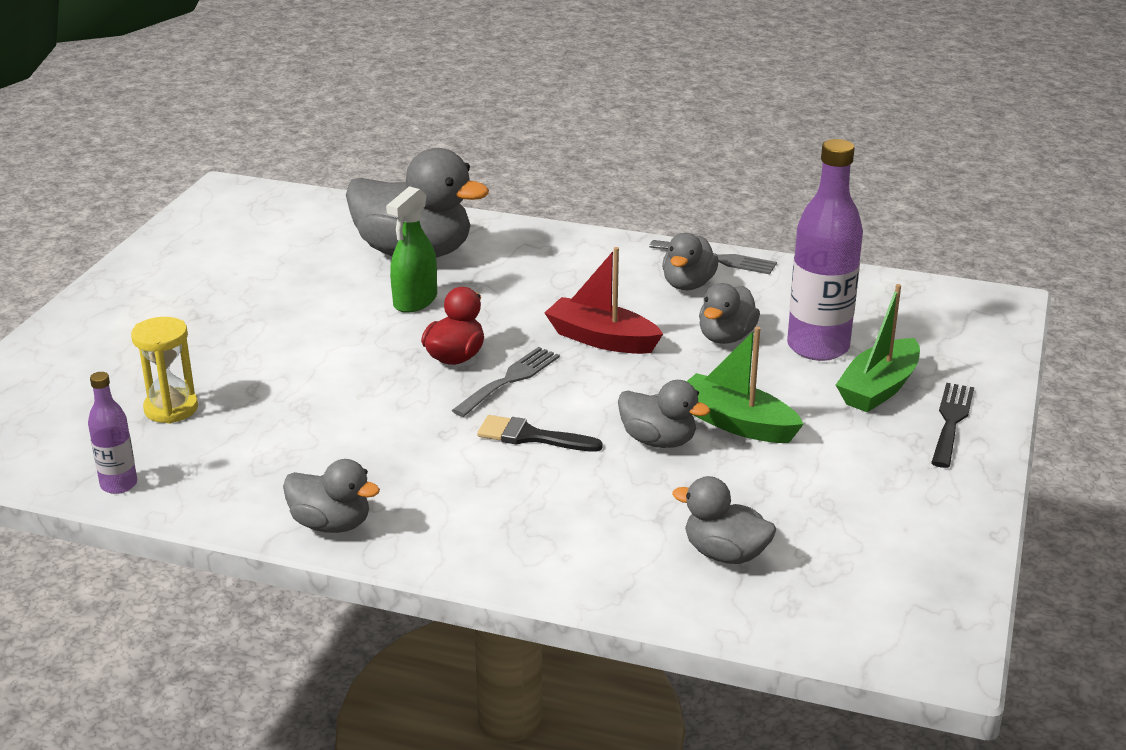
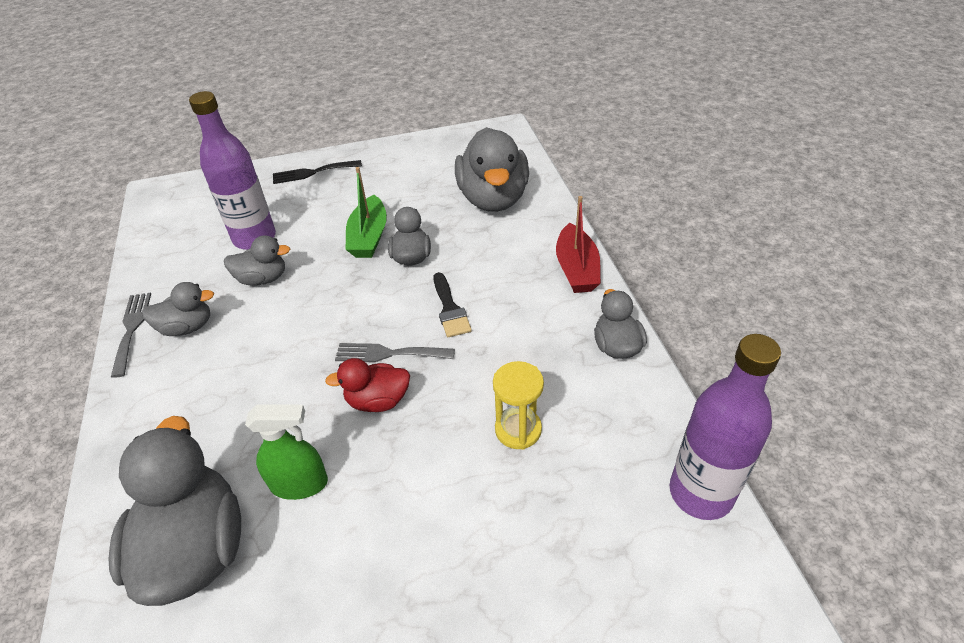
camera: 120 degrees left, 15 degrees up
purple bottle [88,372,137,494] -> purple bottle [670,334,781,520], size x1.95
yellow hourglass [131,317,198,424] -> yellow hourglass moved to [493,361,544,450]
red boat [545,247,663,354] -> red boat moved to [556,196,601,293]
grey duck [672,476,776,564] -> grey duck [455,127,529,212], size x1.89
green boat [836,284,920,413] -> none

